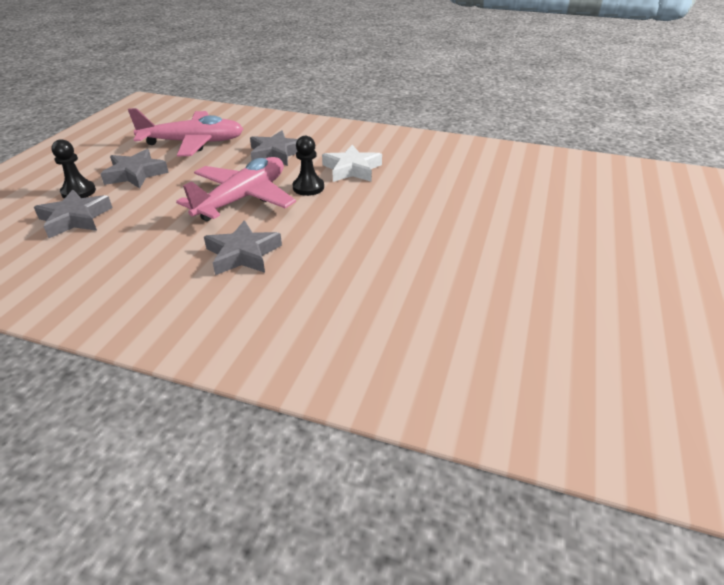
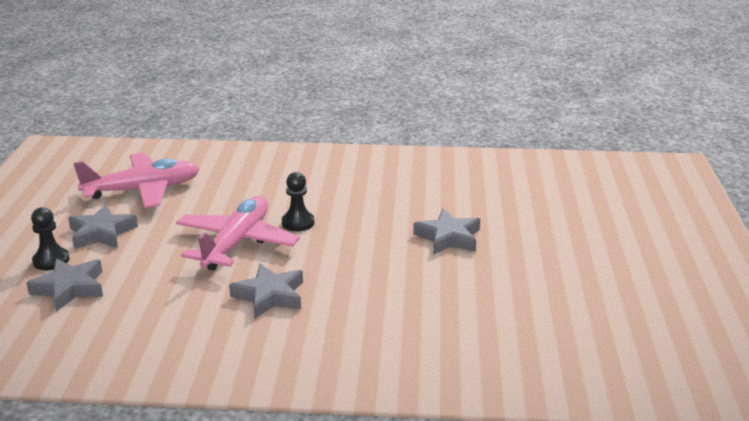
camera: 15 degrees left, 10 degrees down
grey star [250,131,298,166] -> grey star moved to [413,209,480,255]
white star [322,145,382,182] -> none

